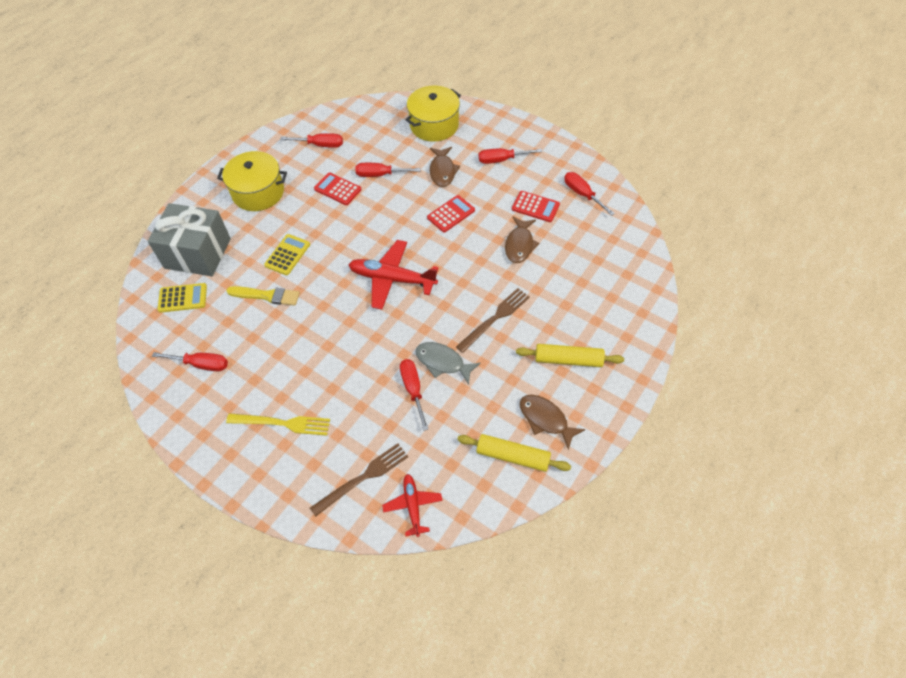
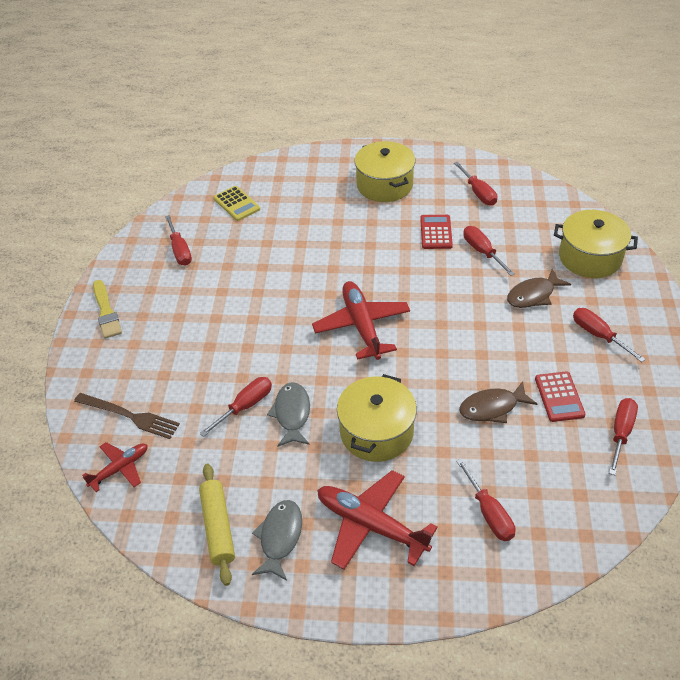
camera: 60 degrees right, 10 degrees down
grey gift [148,203,231,276] -> none
yellow brush [226,286,300,306] -> yellow brush moved to [93,280,122,339]
yellow fork [226,413,330,436] -> none
yellow calculator [264,234,310,275] -> none
red calculator [427,195,475,232] -> none
brown fork [456,288,530,353] -> yellow pot [337,374,417,462]
yellow rolling pin [516,344,624,367] -> red plane [317,470,438,569]
brown fish [520,395,586,450] -> grey fish [252,500,302,581]
none -> red screwdriver [456,458,515,541]

